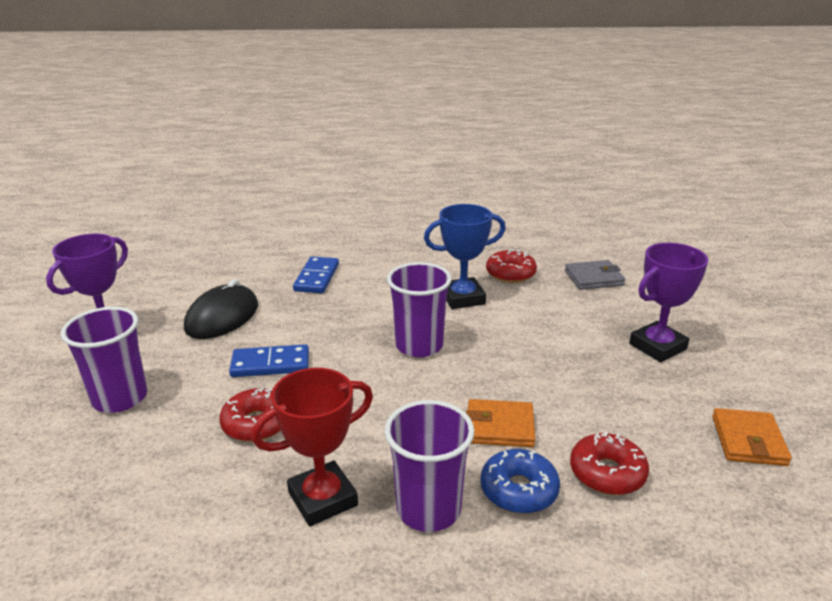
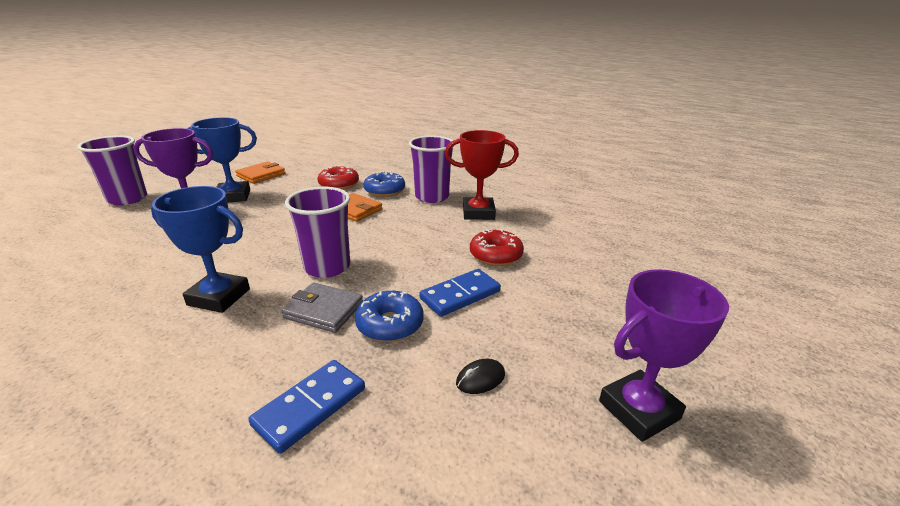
camera: 150 degrees left, 0 degrees up
purple cup [61,307,147,413] -> purple cup moved to [77,135,147,205]
black mouse [184,279,258,339] -> black mouse [456,359,505,394], size x0.44
blue domino [229,344,309,377] -> blue domino turned 60 degrees counterclockwise [419,269,501,317]
red donut [486,249,537,283] -> none
grey wallet [565,260,625,290] -> grey wallet moved to [281,282,363,333]
none -> blue trophy [187,117,257,203]
none -> blue donut [355,291,424,342]

